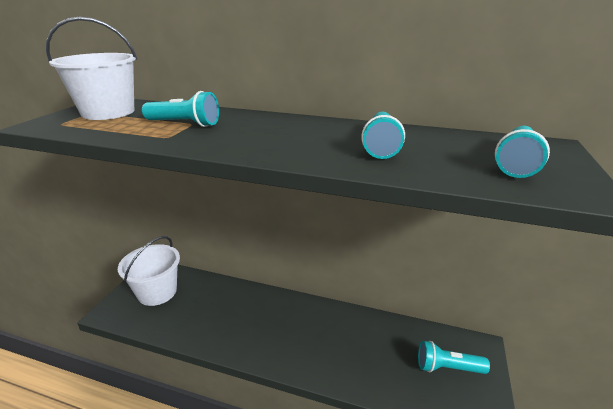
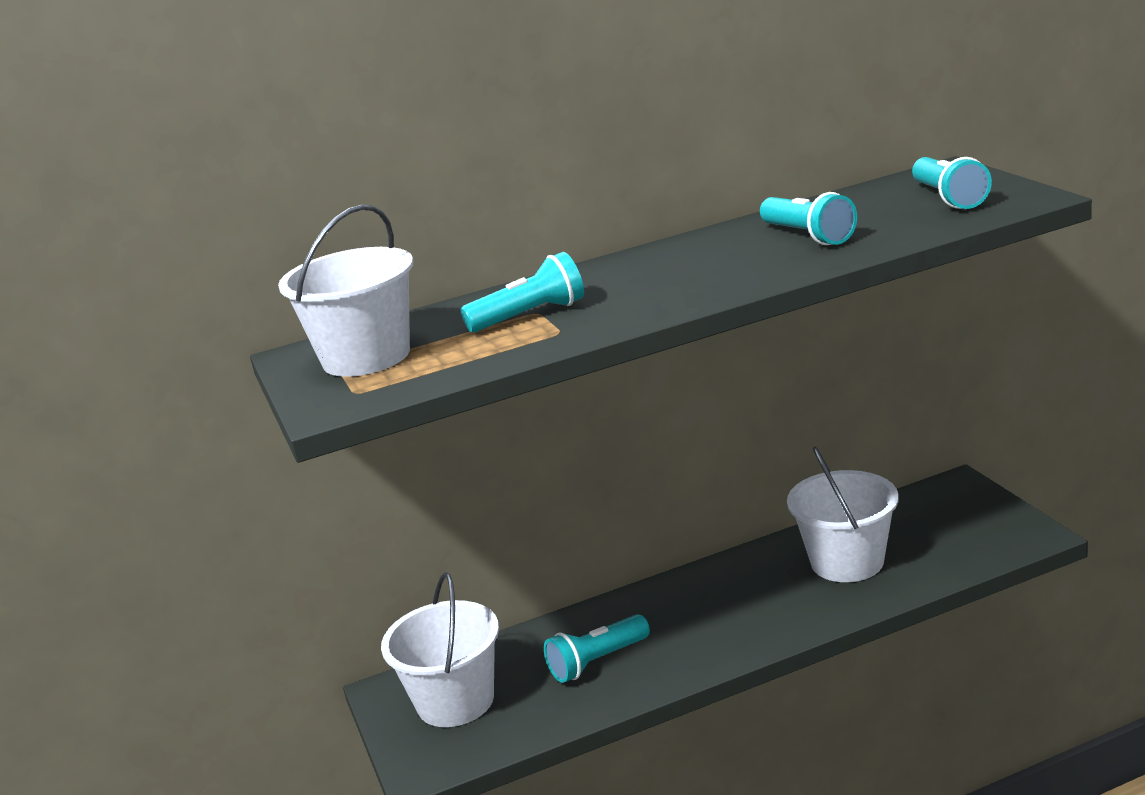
camera: 35 degrees left, 5 degrees down
turquoise flashlight [418,341,490,374] -> turquoise flashlight moved to [544,614,650,683]
none -> white bucket [787,447,899,582]

